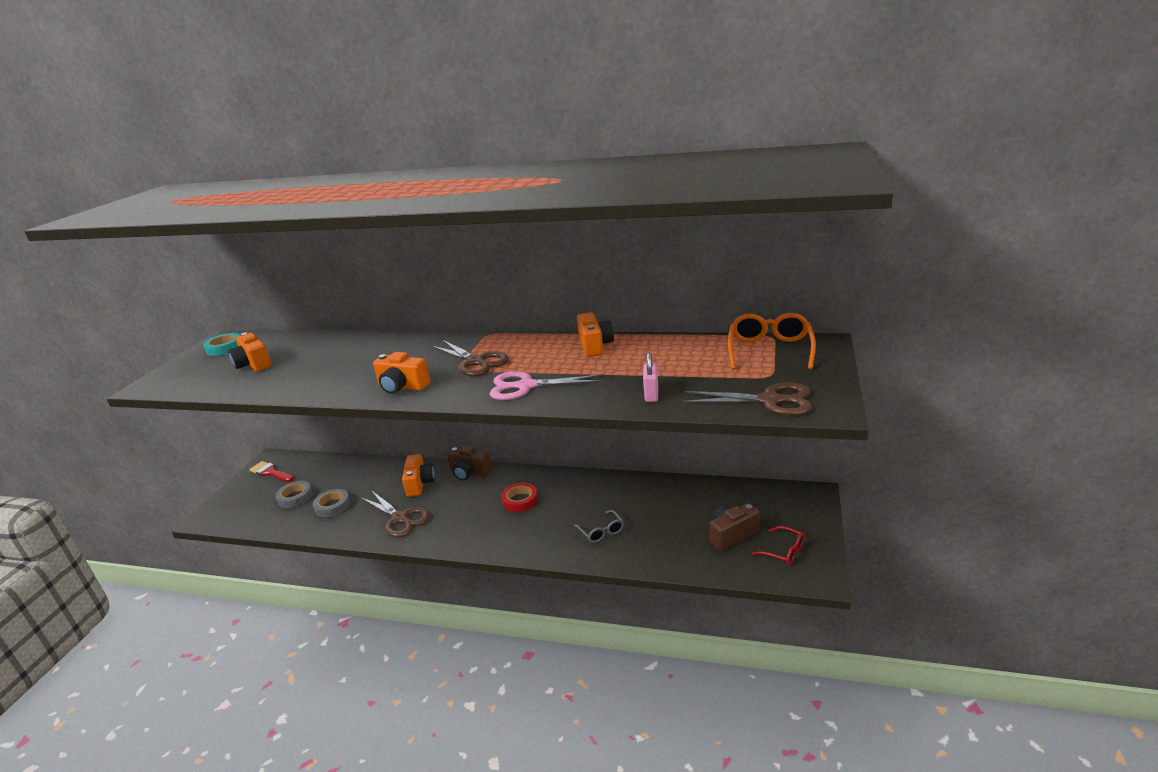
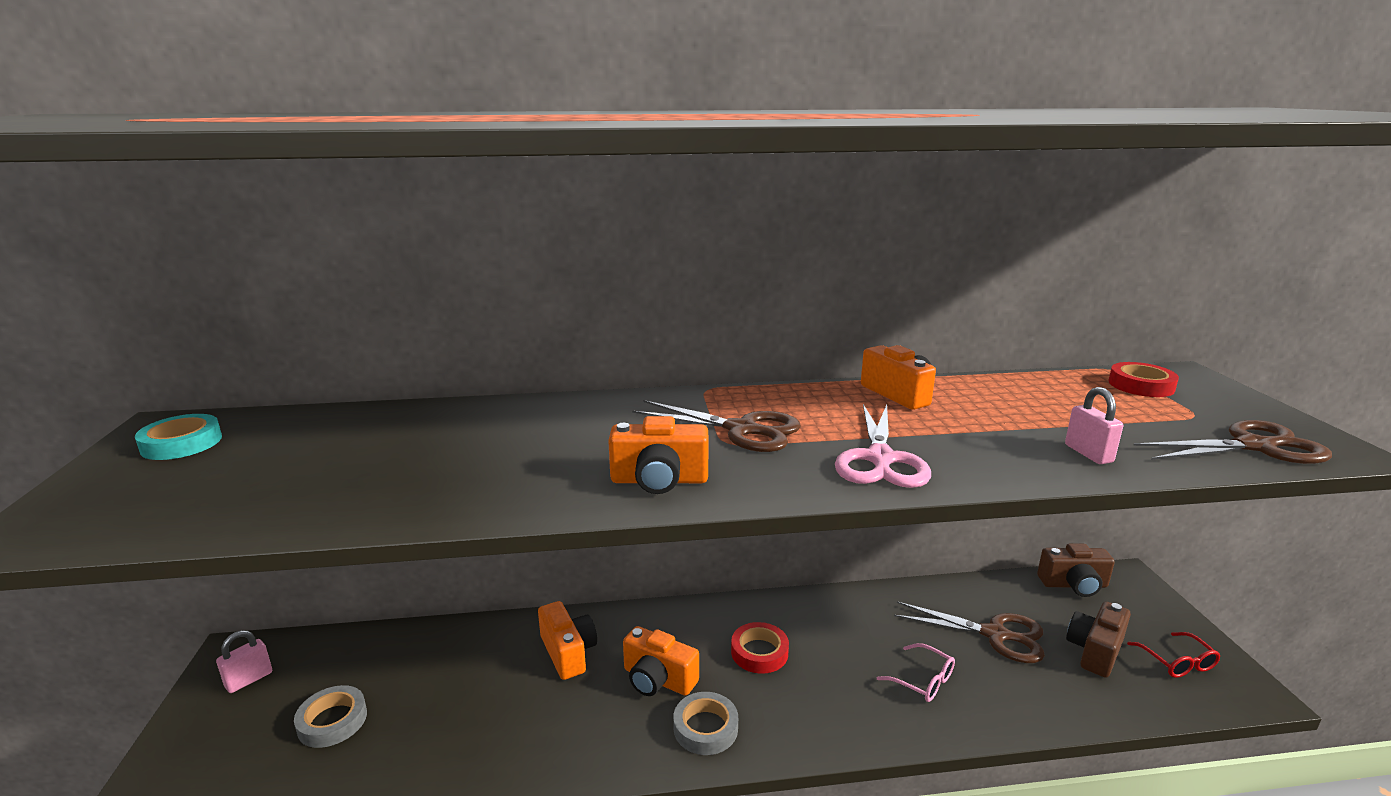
camera: 25 degrees left, 5 degrees down
orange camera [228,332,272,371] -> orange camera moved to [623,626,699,696]
red brush [249,461,294,482] -> pink padlock [216,630,272,693]
grey tape [313,489,350,517] -> grey tape moved to [673,692,738,755]
brown scissors [361,490,430,537] -> brown scissors moved to [894,601,1045,663]
brown camera [447,446,492,481] -> brown camera moved to [1037,543,1115,597]
pink scissors [490,371,603,400] -> pink scissors turned 60 degrees counterclockwise [835,404,931,488]
grey glasses [574,510,624,543] -> pink glasses [877,643,955,702]
orange glasses [728,313,816,370] -> red tape [1108,362,1179,397]
red glasses [752,526,805,565] -> red glasses turned 60 degrees clockwise [1127,632,1220,678]

